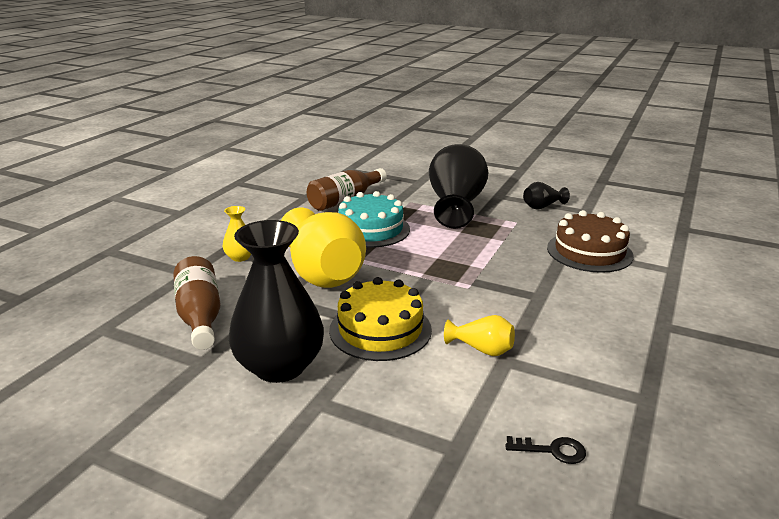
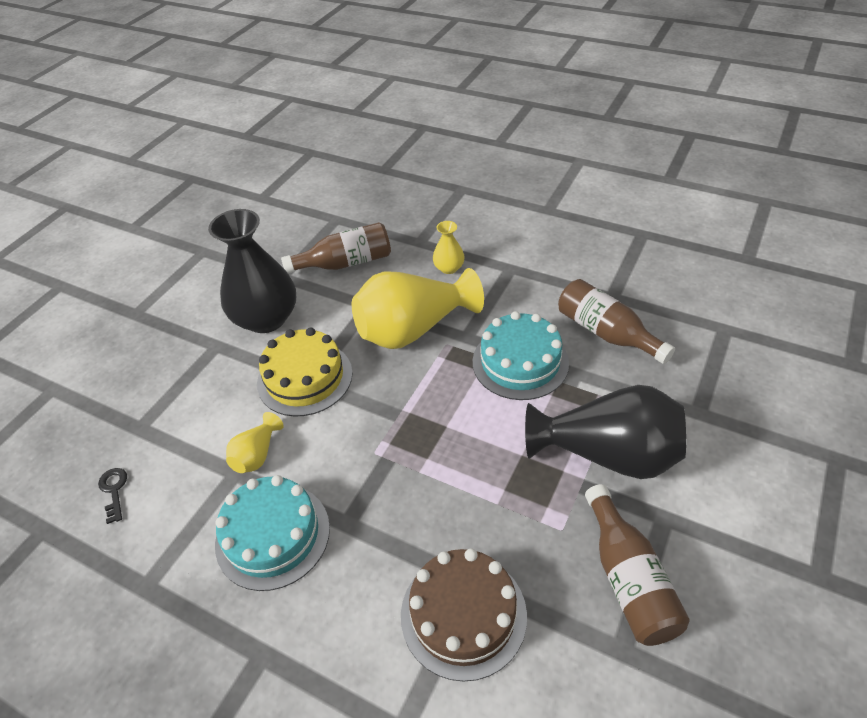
camera: 95 degrees right, 20 degrees up
black key [505,436,586,464] -> black key turned 150 degrees clockwise [98,468,127,524]
black vase [523,182,570,210] -> brown bottle [585,484,690,646]
none -> turquoise cake [215,475,330,591]

